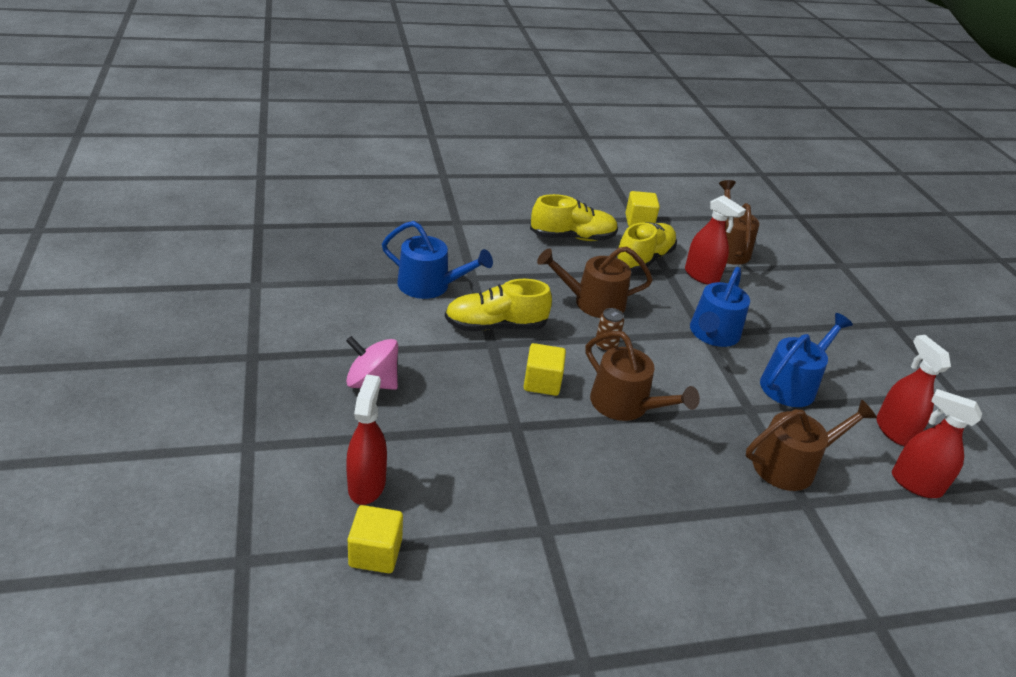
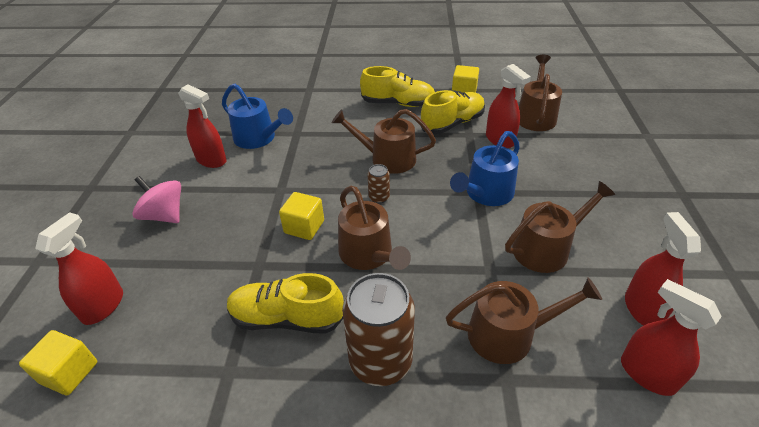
camera: 20 degrees right, 5 degrees up
yellow shoe [445,279,552,331] -> yellow shoe moved to [227,273,344,334]
blue watering can [760,313,853,407] -> brown watering can [505,181,615,273]
none -> red spray bottle [178,84,227,168]
none -> brown can [342,273,415,386]

